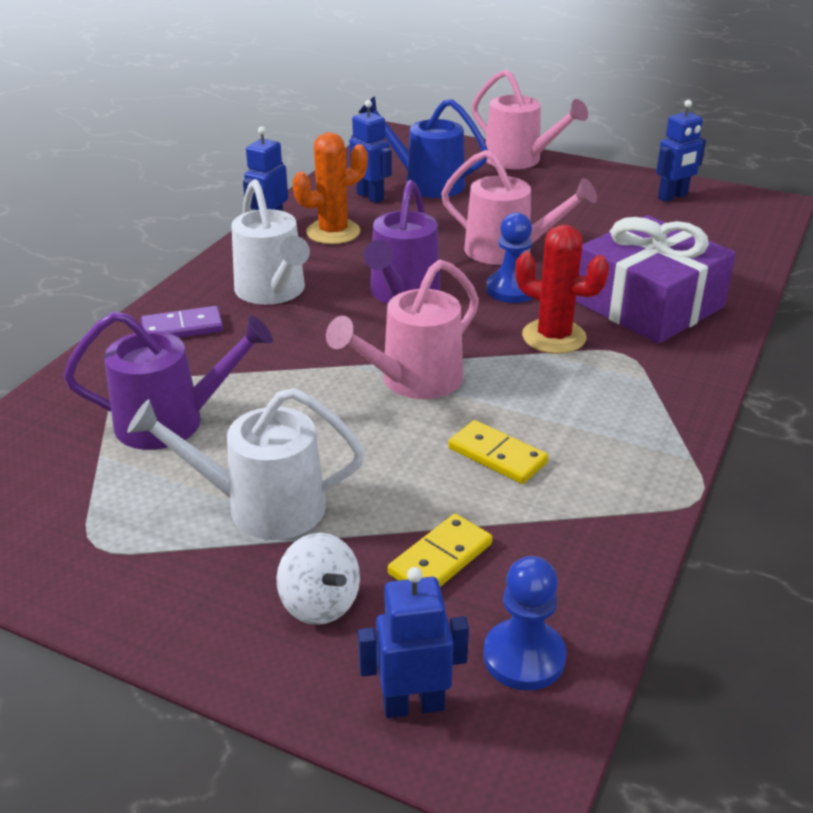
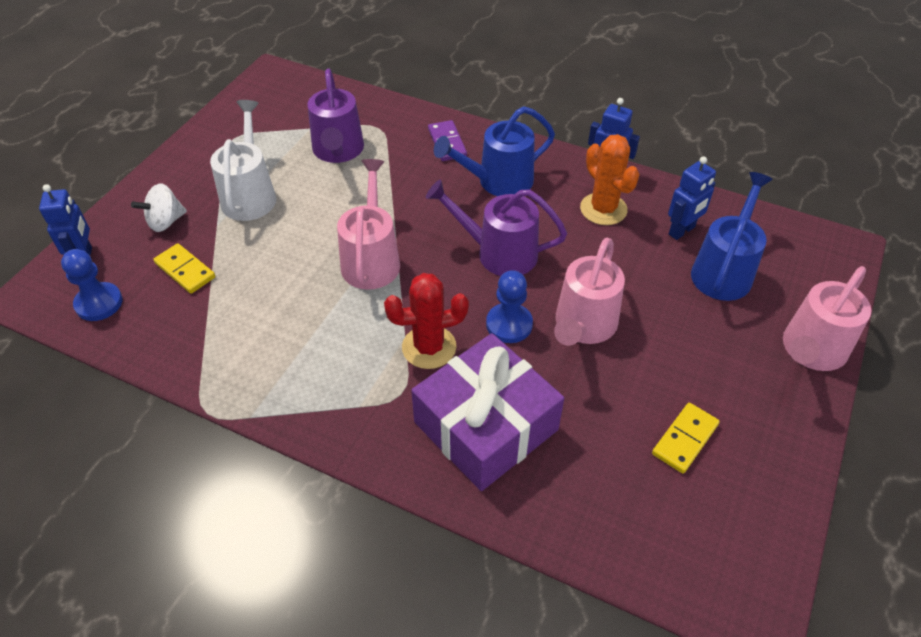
camera: 90 degrees right, 15 degrees up
white watering can [232,179,310,305] -> blue watering can [434,106,555,196]
pink watering can [326,260,479,399] -> pink watering can turned 45 degrees clockwise [337,159,400,290]
yellow domino [448,420,549,484] -> yellow domino moved to [652,403,720,474]
red cactus [515,225,609,354] -> red cactus turned 45 degrees clockwise [384,273,469,369]
blue robot [656,100,706,202] -> none

